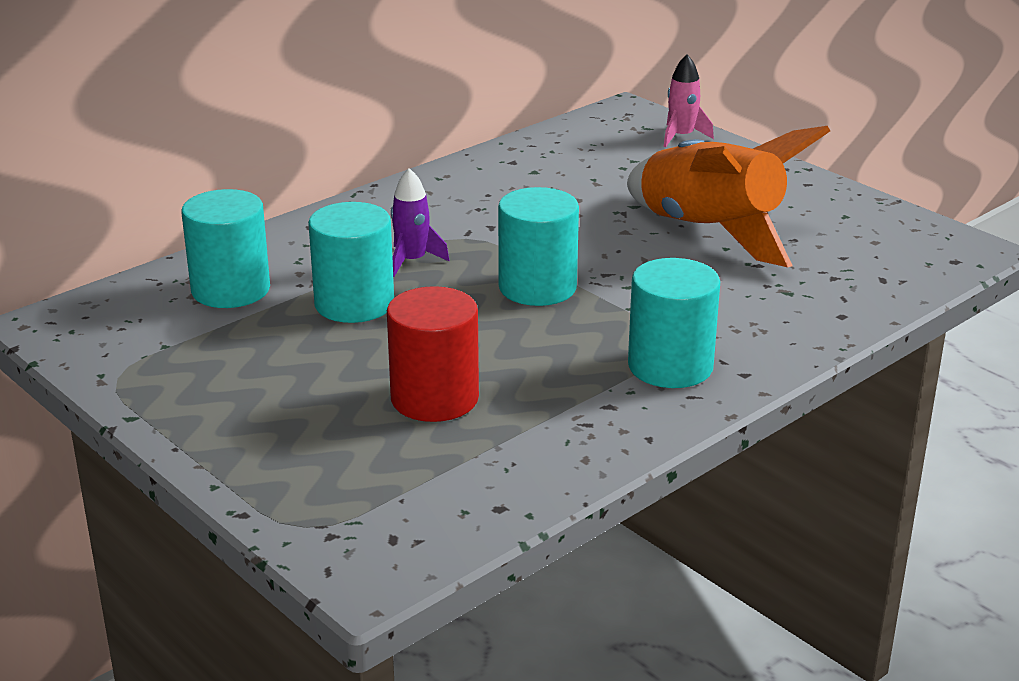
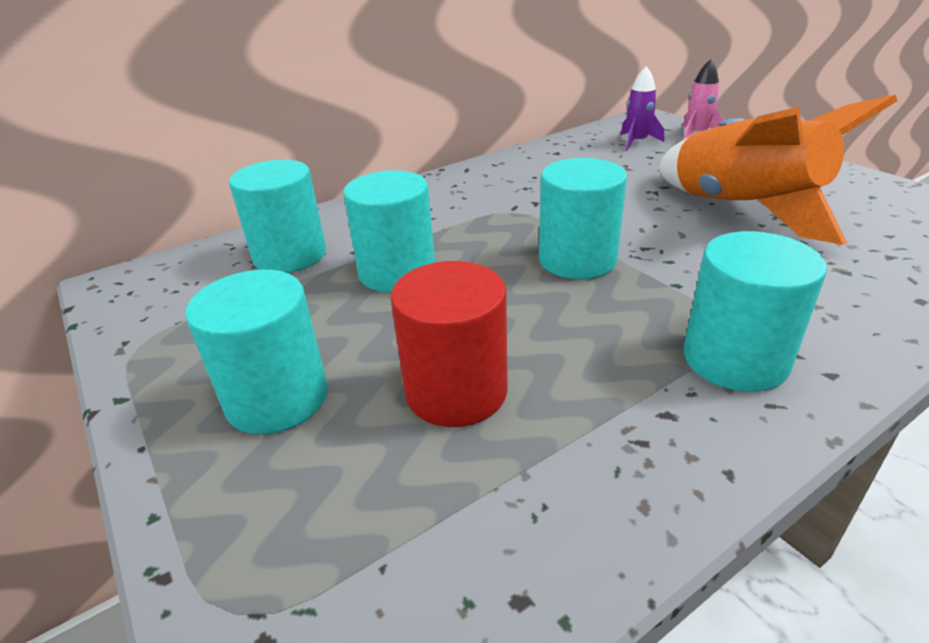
camera: 10 degrees right, 5 degrees up
purple rocket [391,168,449,277] -> purple rocket moved to [621,66,664,151]
none -> turquoise cylinder [185,270,328,434]

